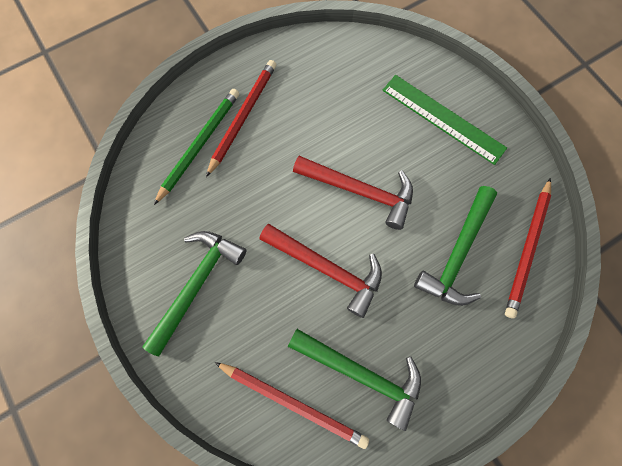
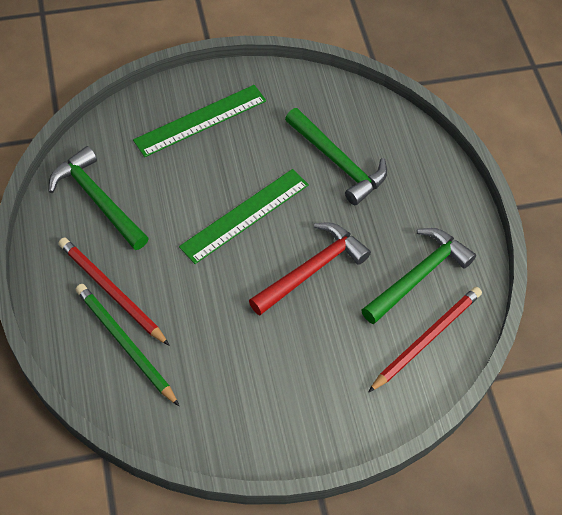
camera: 75 degrees left, 15 degrees down
green hammer [142,231,246,356] -> green hammer moved to [49,146,149,250]
red hammer [293,156,413,230] -> green ruler [179,169,309,264]
red pencil [505,178,551,318] -> none

